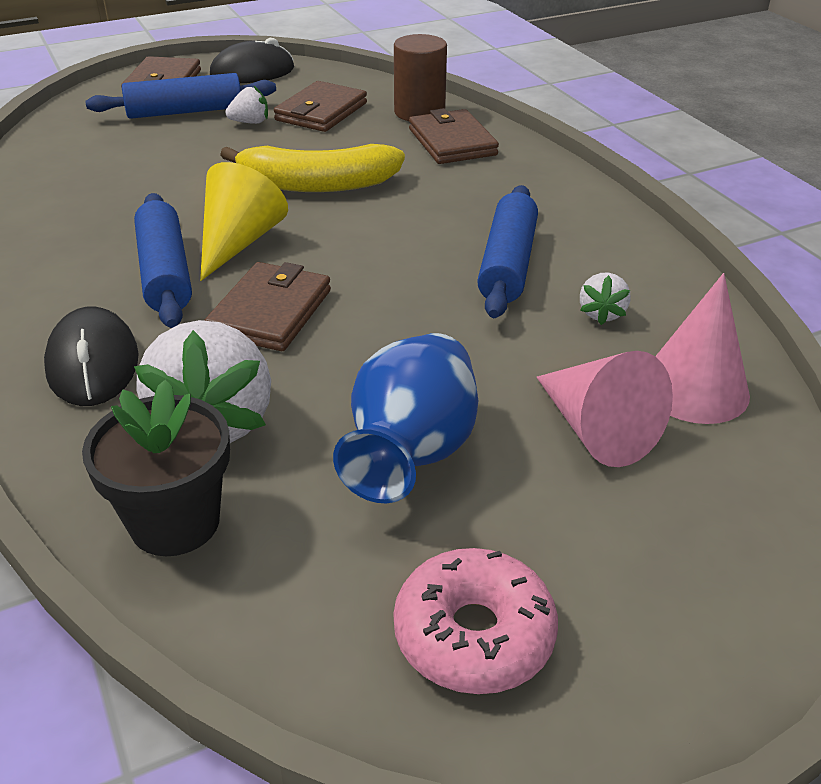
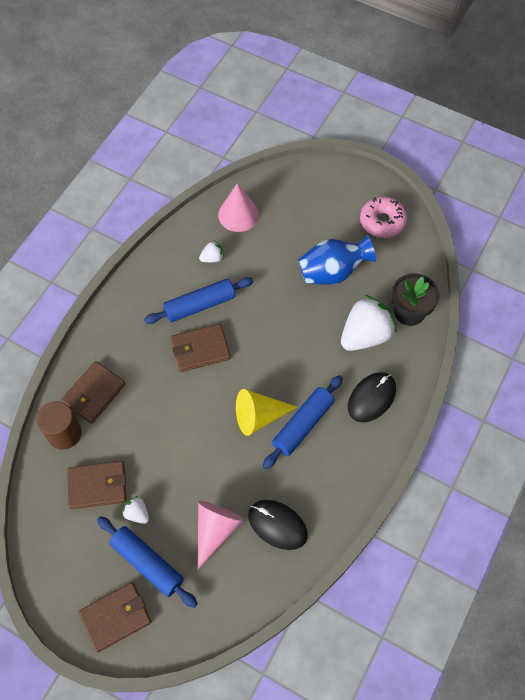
camera: 125 degrees left, 25 degrees up
brown wallet [204,262,331,351] -> brown wallet moved to [171,324,231,372]
black mouse [210,38,294,83] -> black mouse moved to [248,500,308,550]
yellow banana [220,144,405,192] -> none
pink cone [536,351,673,467] -> pink cone moved to [198,501,244,569]

